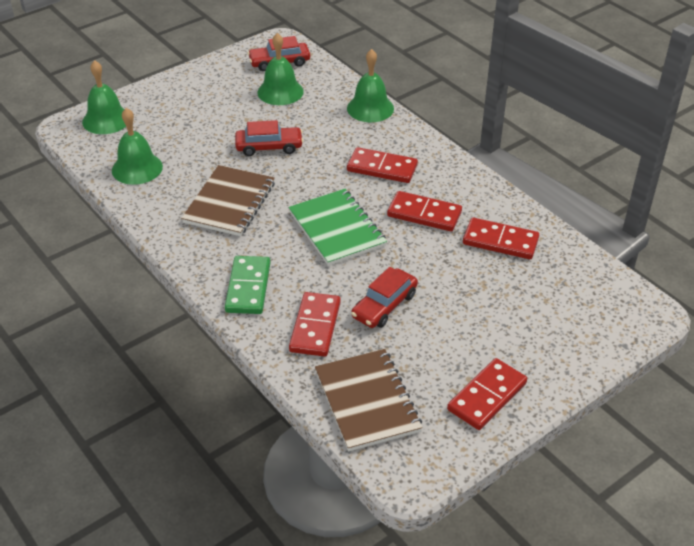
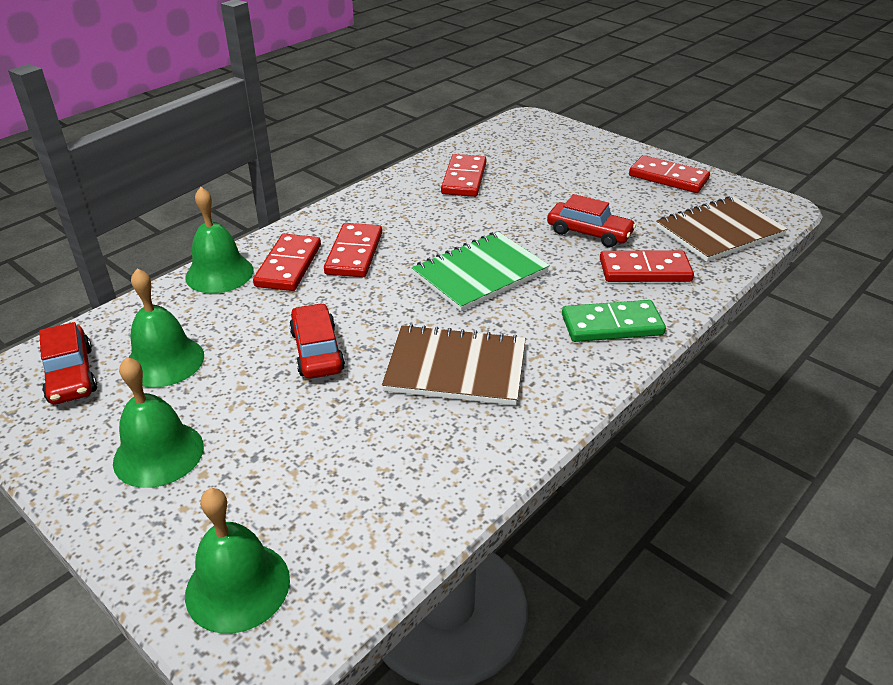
camera: 100 degrees left, 5 degrees down
green bell [112,108,163,185] -> green bell moved to [113,357,204,488]
red domino [387,191,462,231] -> red domino moved to [253,234,321,291]

